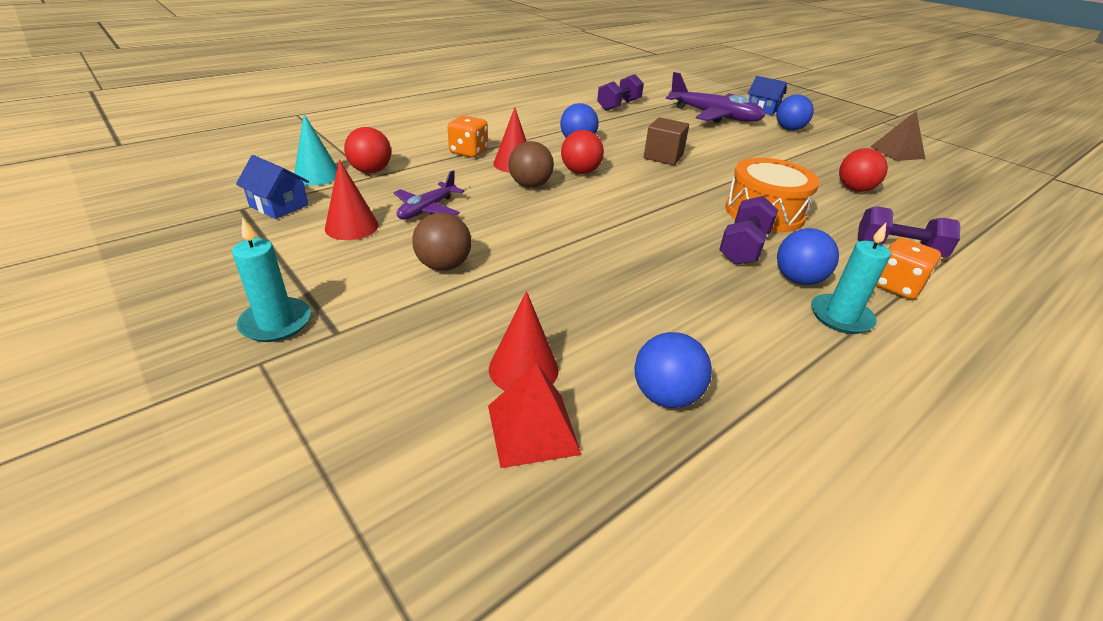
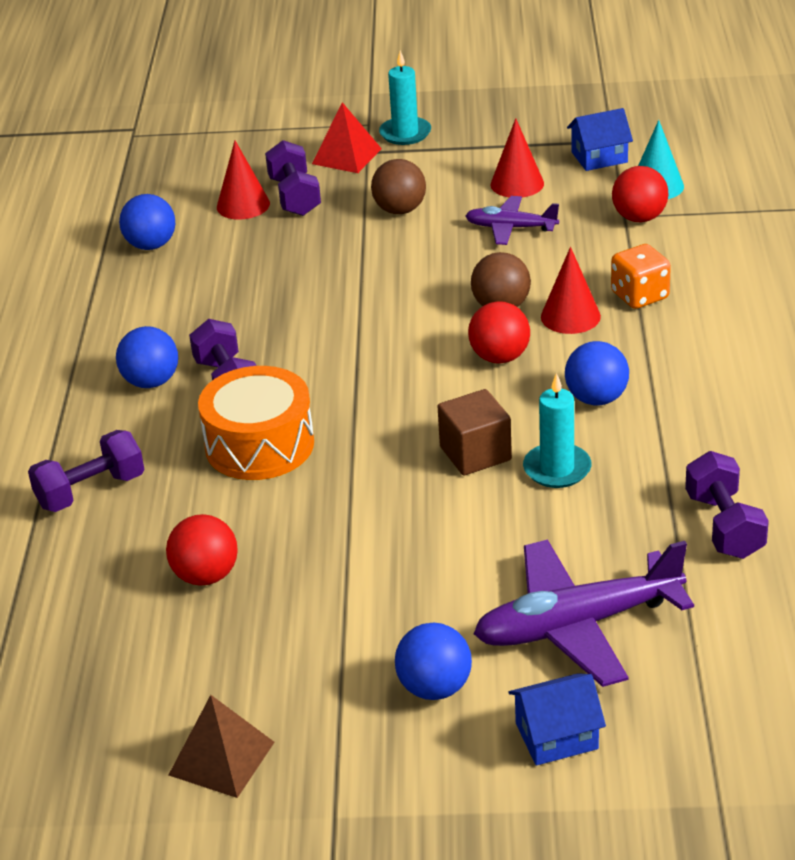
camera: 135 degrees right, 0 degrees up
purple plane [394,170,464,220] -> purple plane turned 60 degrees counterclockwise [465,196,559,245]
red pyramid [488,363,582,468] -> red pyramid moved to [312,102,382,173]
turquoise candle [811,223,891,334] -> turquoise candle moved to [523,373,592,488]
orange dice [876,238,941,299] -> none
none -> purple dumbbell [265,140,321,216]

